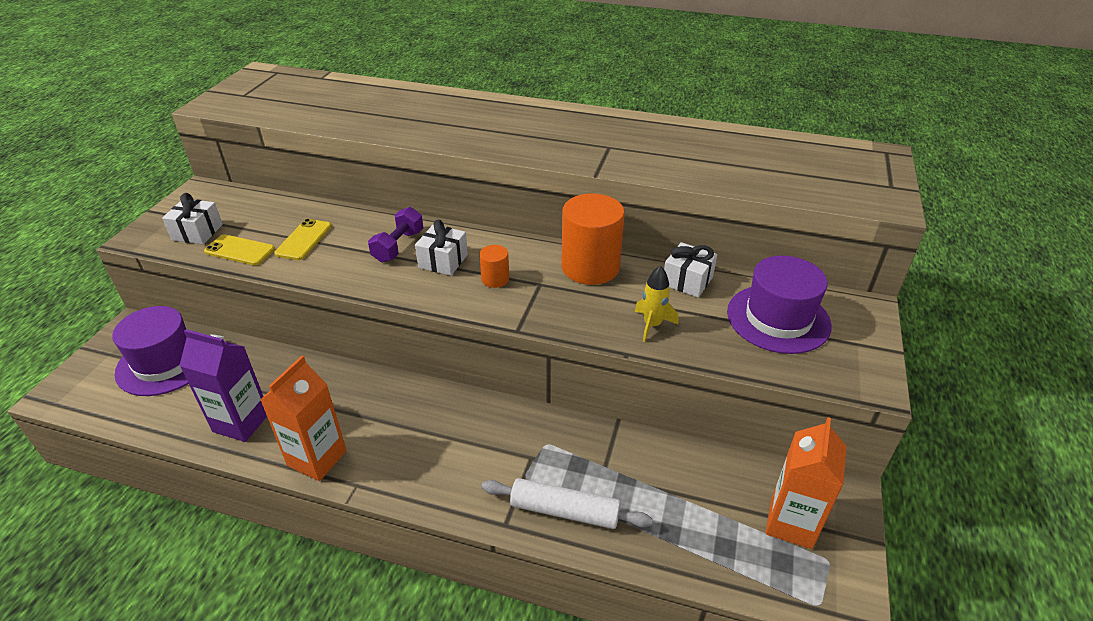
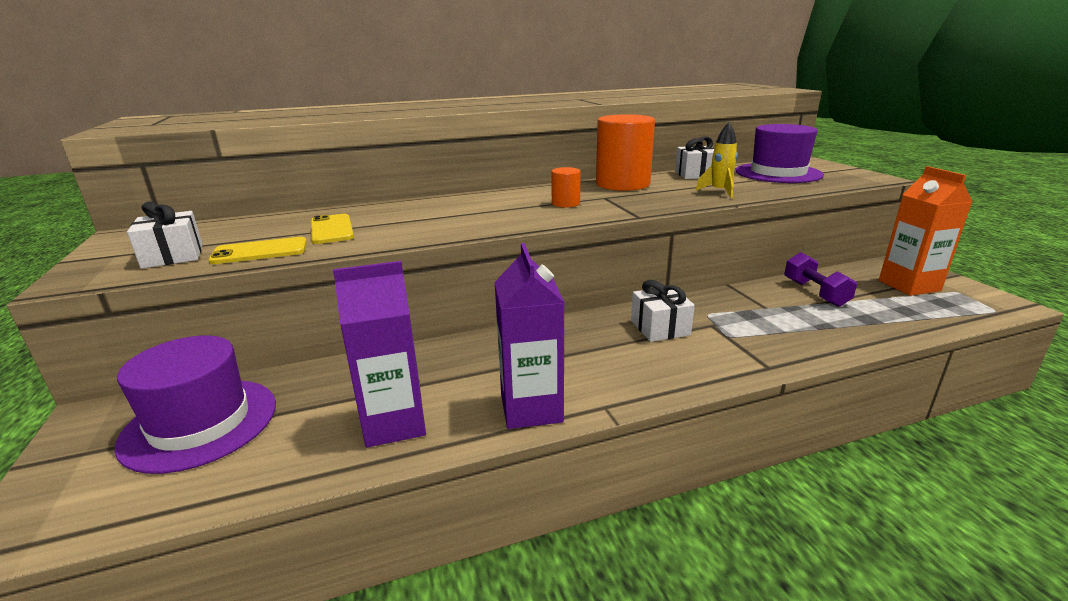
camera: 35 degrees left, 15 degrees down
orange carton [260,356,347,481] -> purple carton [495,243,565,429]
purple dumbbell [368,207,423,262] -> purple dumbbell moved to [785,252,857,307]
white gift [415,220,468,276] -> white gift moved to [631,280,695,342]
white rolling pin [481,478,652,529] -> none

